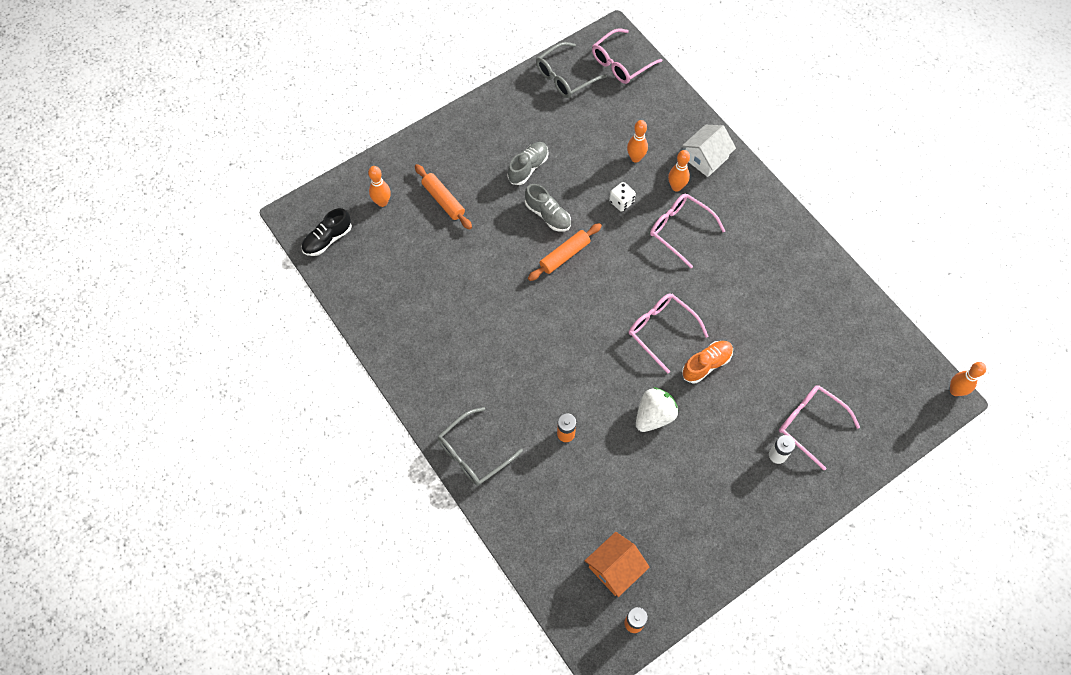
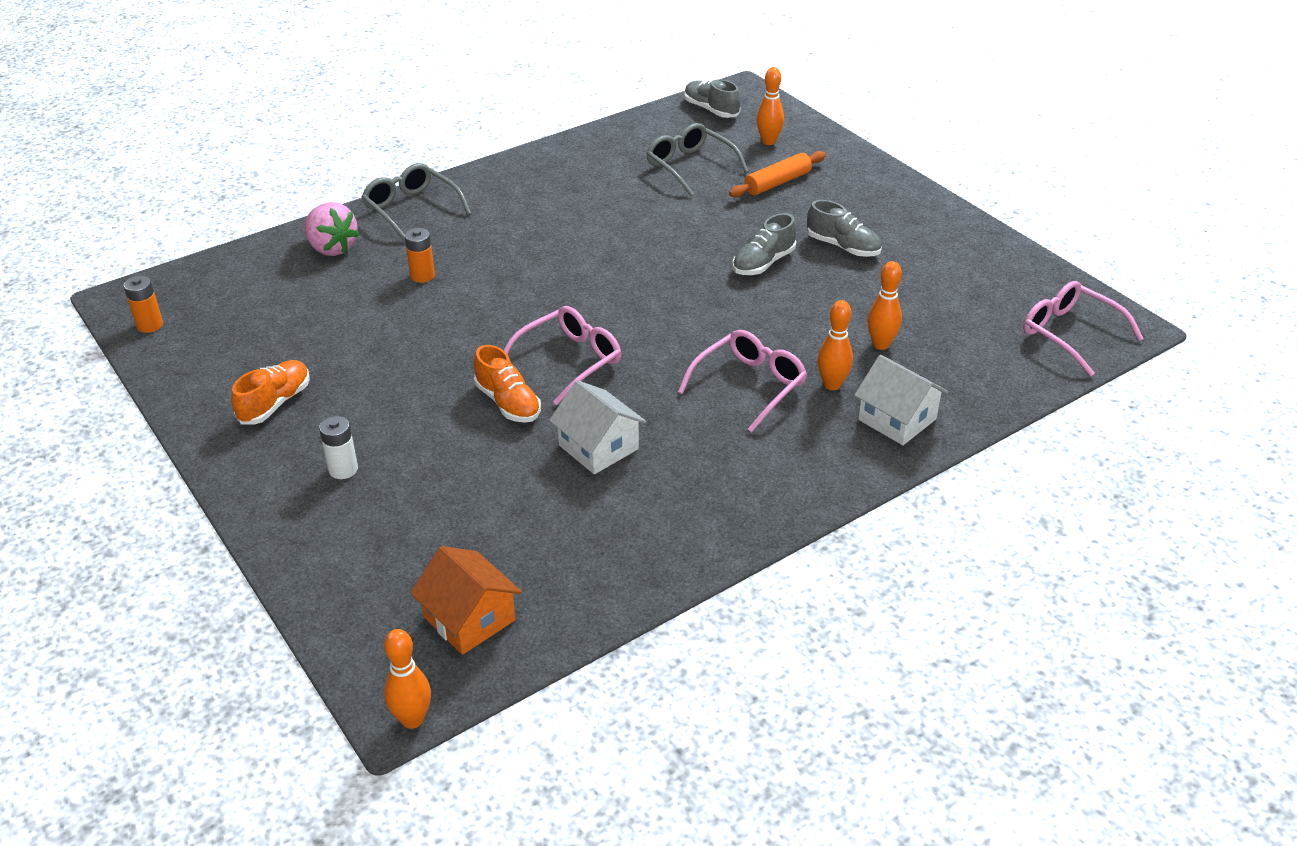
camera: 90 degrees right, 25 degrees down
black shoe [301,208,352,256] -> grey shoe [684,79,741,118]
orange rolling pin [528,223,602,281] -> none
grey glasses [536,42,607,98] -> grey glasses moved to [646,123,749,196]
orange house [585,532,650,597] -> orange house moved to [410,546,522,655]
white dice [609,182,636,212] -> none
white strawberry [636,387,678,432] -> none
pink glasses [779,386,860,470] -> none
none -> orange shoe [231,360,310,424]
none -> pink strawberry [304,202,359,256]
none -> white house [549,380,647,474]

